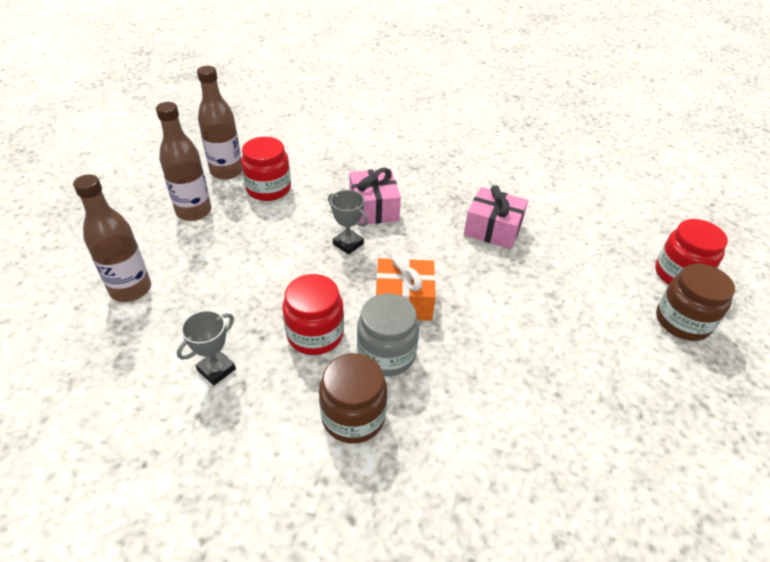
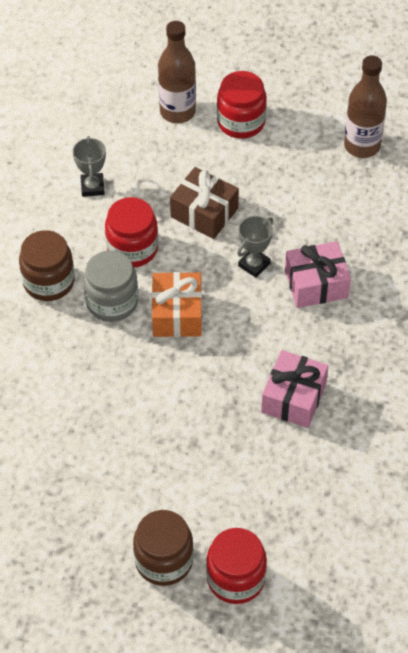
camera: 90 degrees right, 10 degrees up
brown bottle [156,102,211,221] -> none
grey trophy [177,310,236,385] -> grey trophy turned 45 degrees clockwise [73,136,106,197]
red jar [241,137,291,201] -> red jar moved to [217,71,267,139]
none -> brown gift [170,167,239,239]

